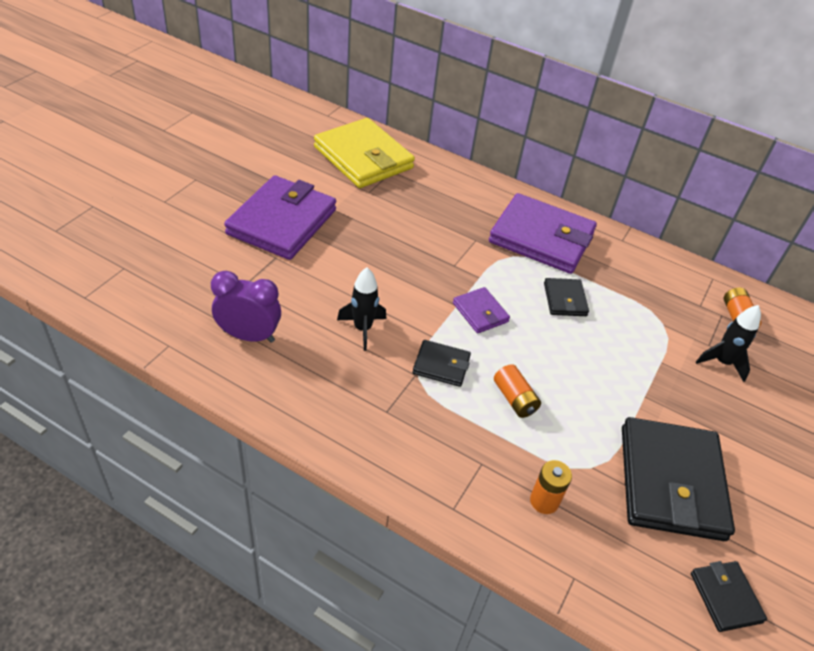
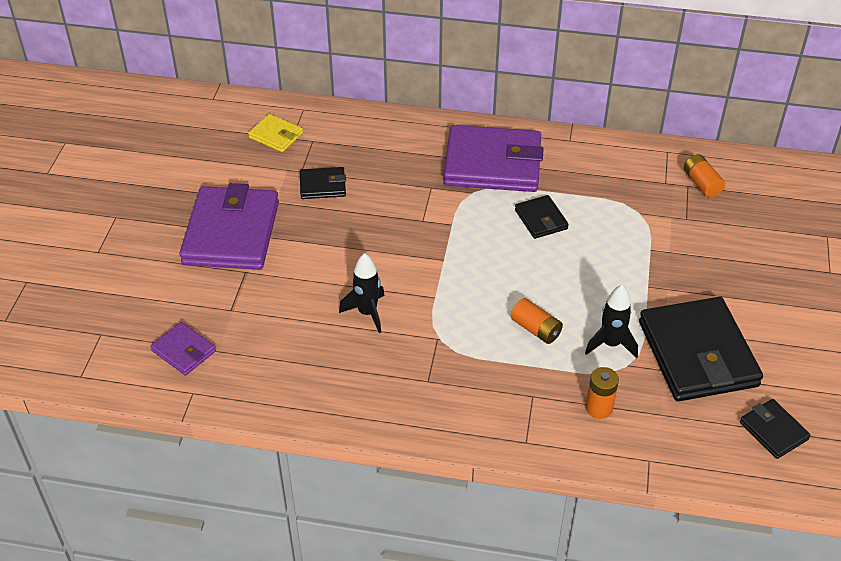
camera: 15 degrees left, 0 degrees up
purple clock [211,271,281,343] -> none
yellow wallet [314,118,415,188] -> yellow wallet [248,114,303,152], size x0.47
black wallet [413,340,471,387] -> black wallet moved to [300,167,346,199]
purple wallet [453,287,510,333] -> purple wallet moved to [150,322,216,376]
black rocket [696,305,761,382] -> black rocket moved to [585,285,638,358]

